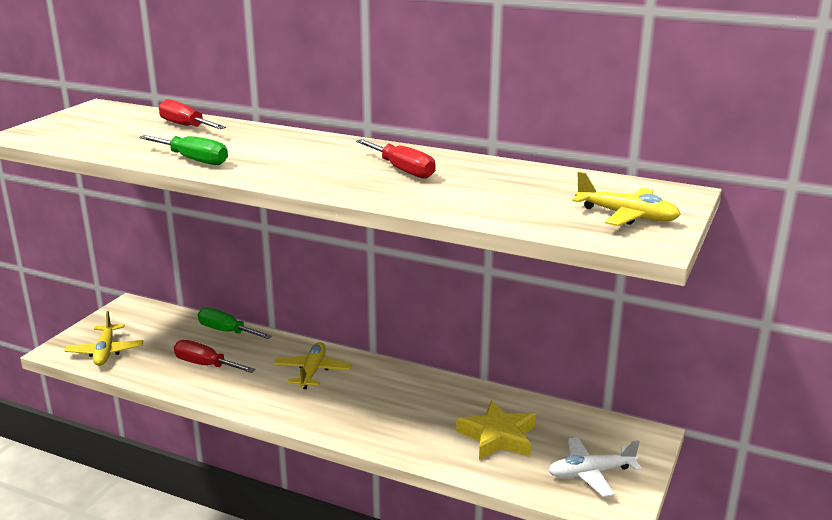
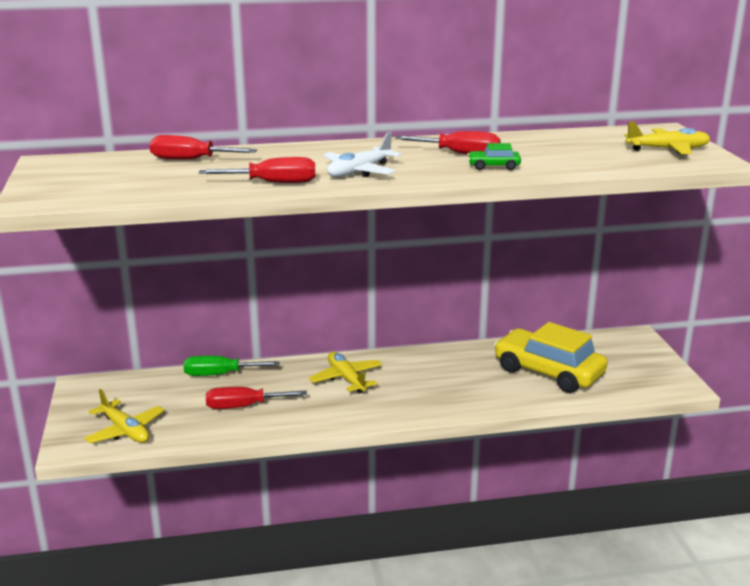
camera: 35 degrees left, 0 degrees up
green screwdriver [139,135,228,165] -> red screwdriver [199,157,315,183]
yellow star [456,400,536,460] -> yellow car [494,322,608,393]
white plane [548,437,642,497] -> white plane moved to [323,132,402,177]
none -> green car [467,143,521,170]

